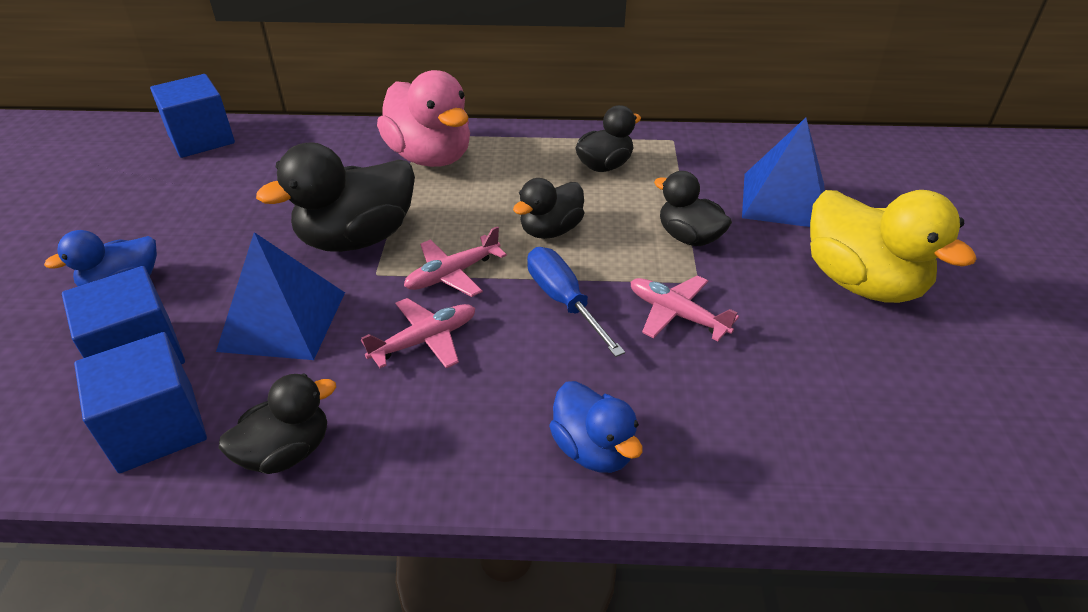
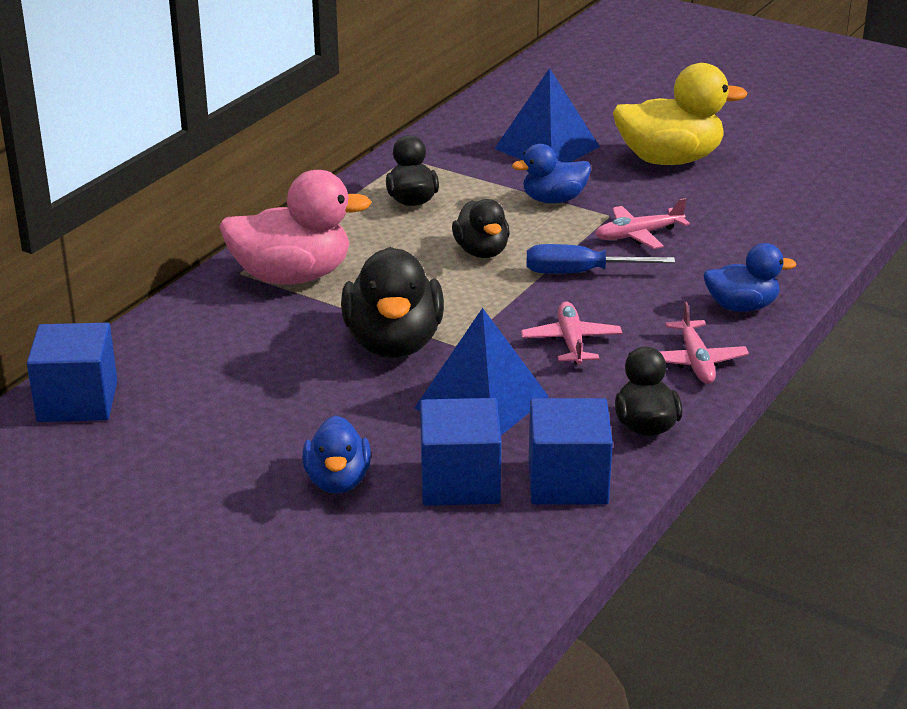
camera: 60 degrees left, 10 degrees down
pink plane [404,226,507,297] -> pink plane moved to [659,302,749,384]
black duck [654,171,732,246] -> blue duck [512,144,591,203]

